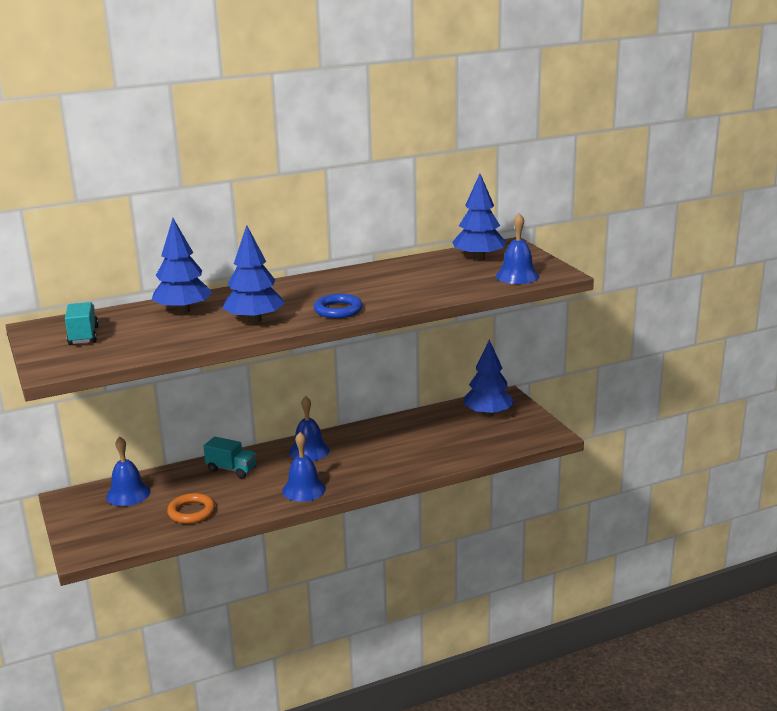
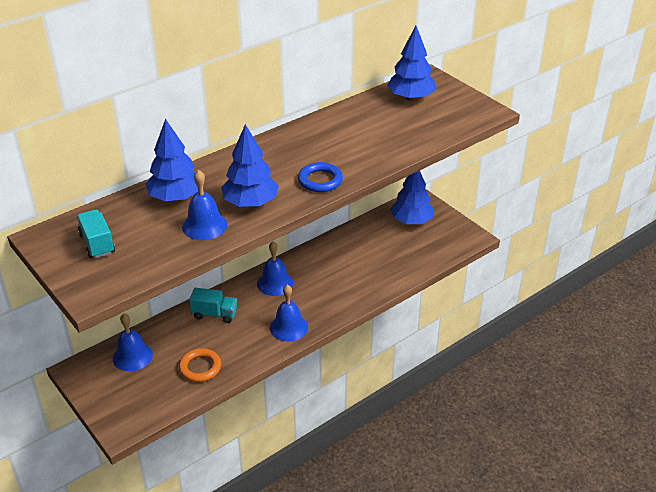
camera: 15 degrees left, 15 degrees up
blue bell [496,213,539,284] -> blue bell moved to [182,170,227,240]

